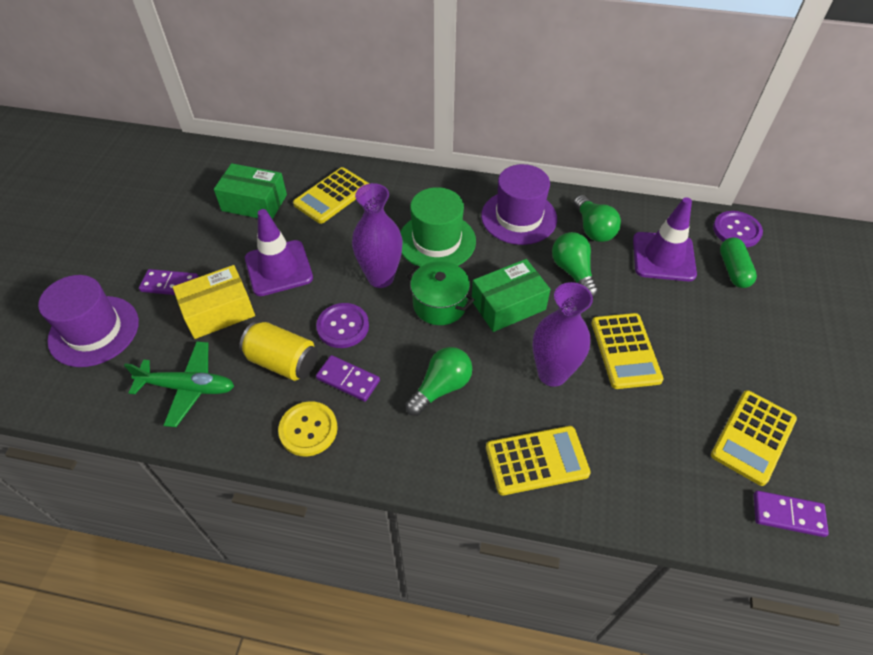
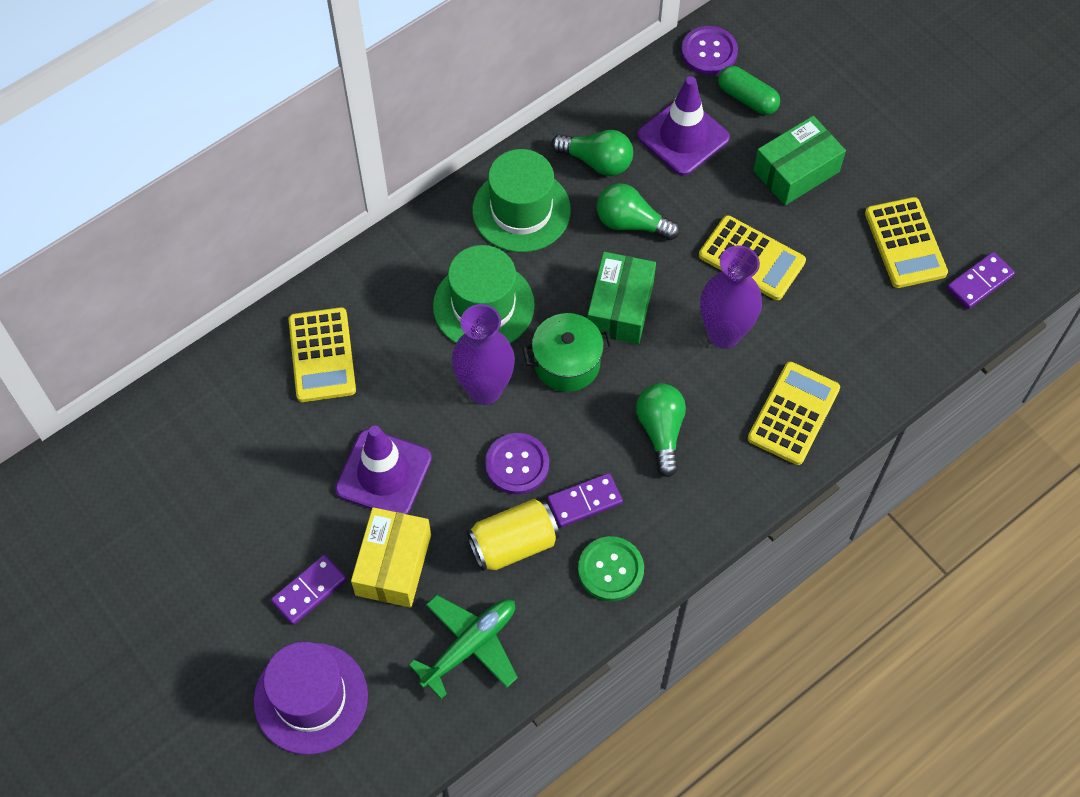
camera: 50 degrees left, 10 degrees up
green box [214,163,287,219] -> green box moved to [753,116,846,205]
yellow button [278,401,338,456] -> green button [578,536,644,601]
purple hat [481,164,557,245] -> green hat [472,149,571,252]

